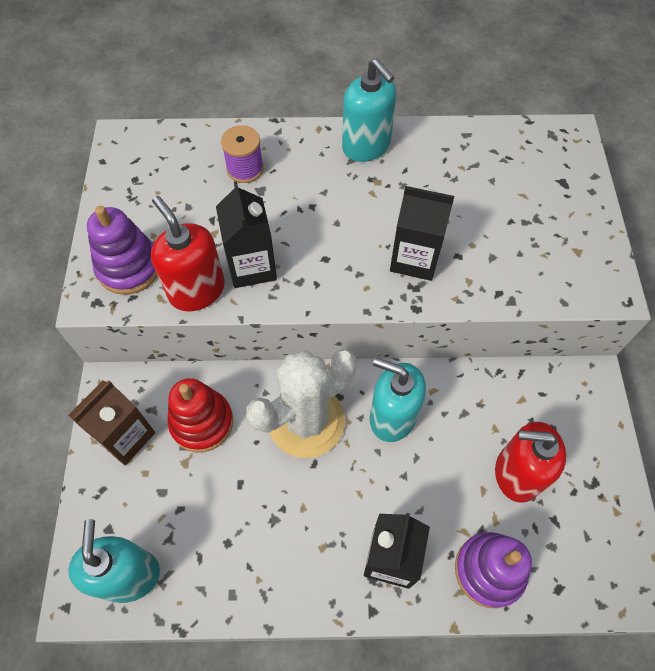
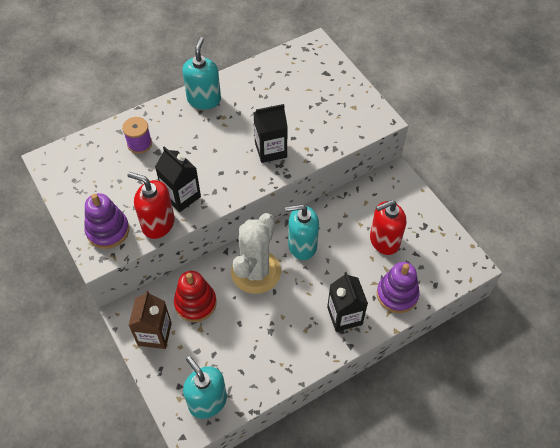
camera: 30 degrees left, 5 degrees down
turquoise soap dispenser [342,58,396,162] -> turquoise soap dispenser turned 105 degrees counterclockwise [182,37,221,109]

